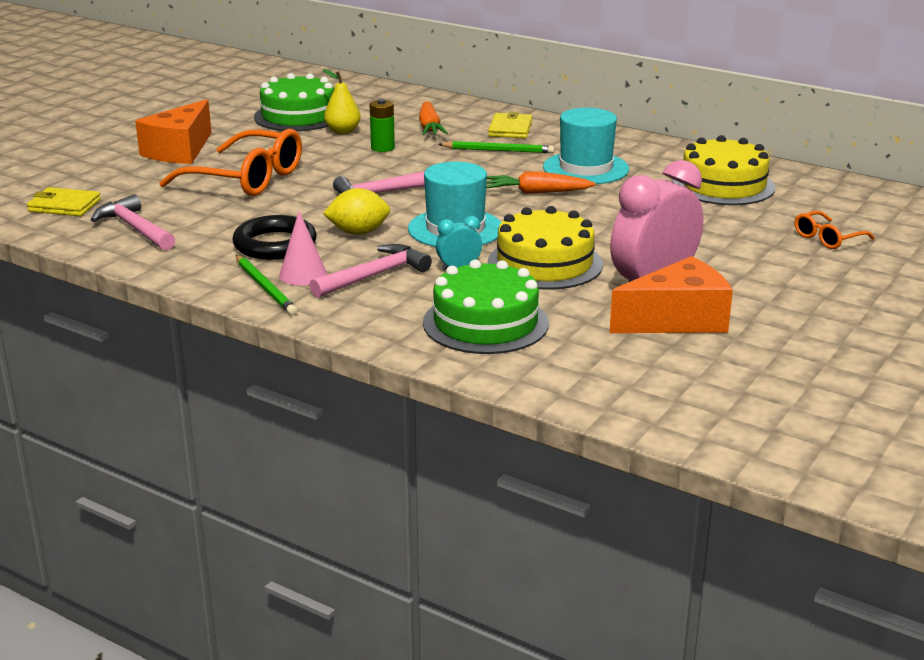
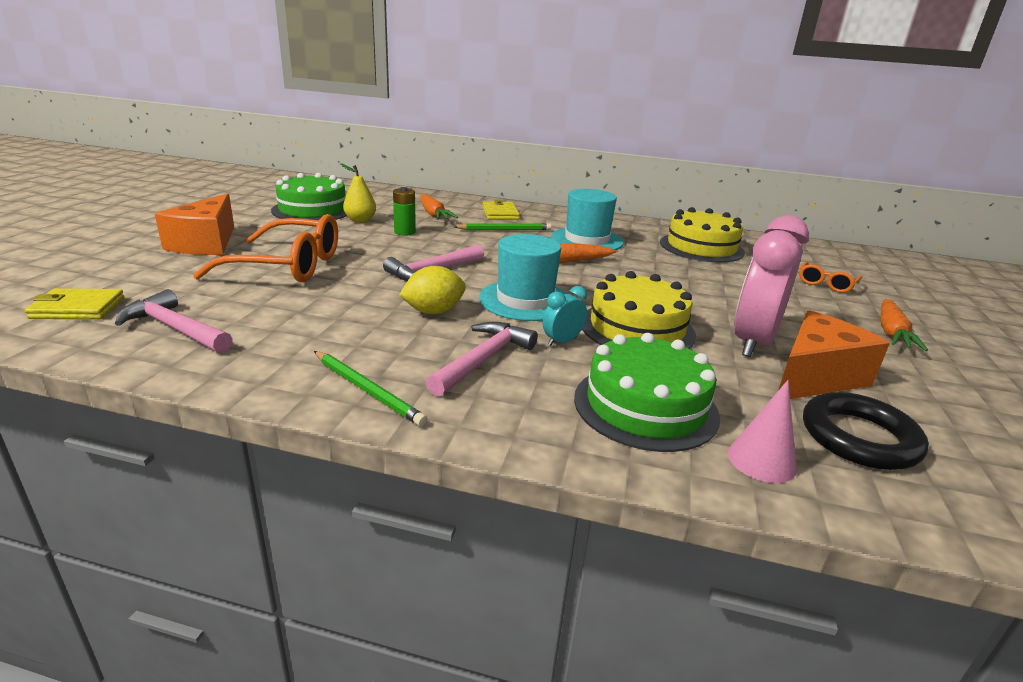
camera: 20 degrees left, 0 degrees up
black ring [232,215,317,260] -> black ring moved to [803,392,929,470]
pink cone [279,211,327,285] -> pink cone moved to [728,380,797,483]
none -> orange carrot [881,299,928,351]

